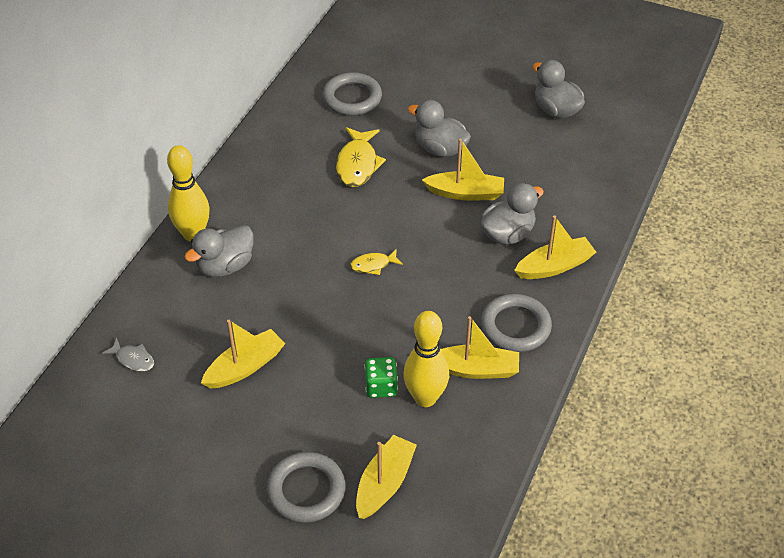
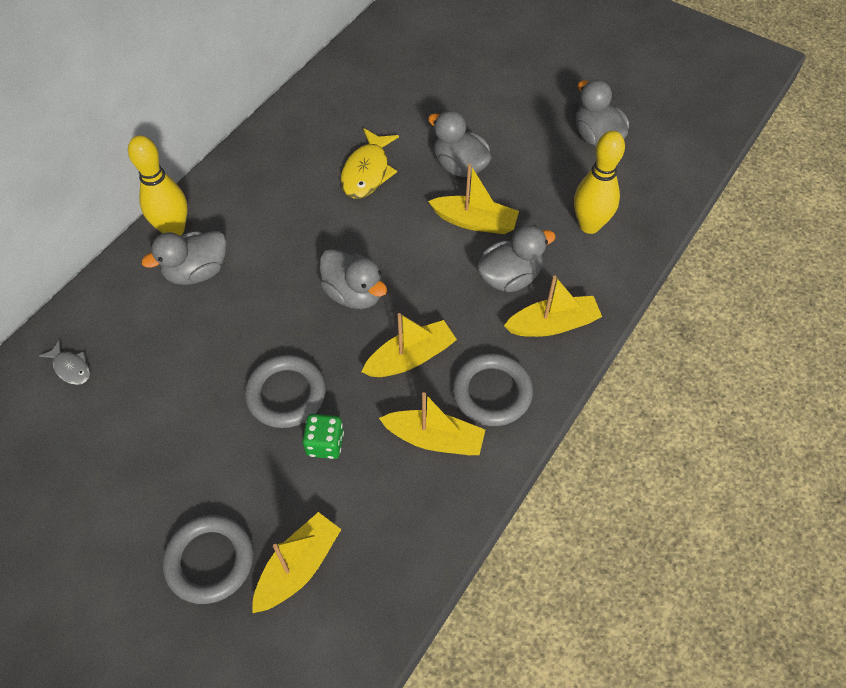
camera: 10 degrees right, 10 degrees up
yellow boat [201,320,285,389] -> yellow boat moved to [362,313,457,377]
grey ring [322,72,382,116] -> grey ring moved to [245,355,326,428]
yellow fish [350,249,403,275] -> grey duck [319,249,387,309]
yellow bowling pin [403,311,449,407] -> yellow bowling pin moved to [574,131,625,234]

